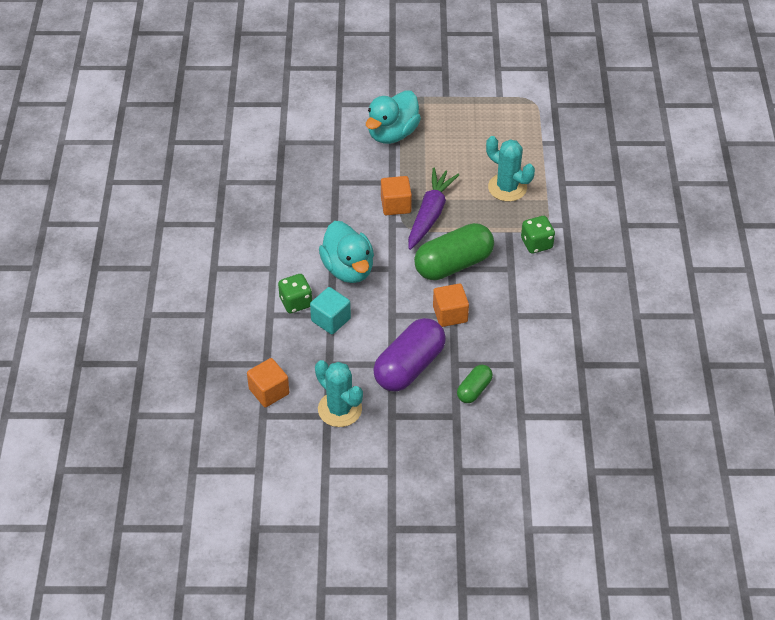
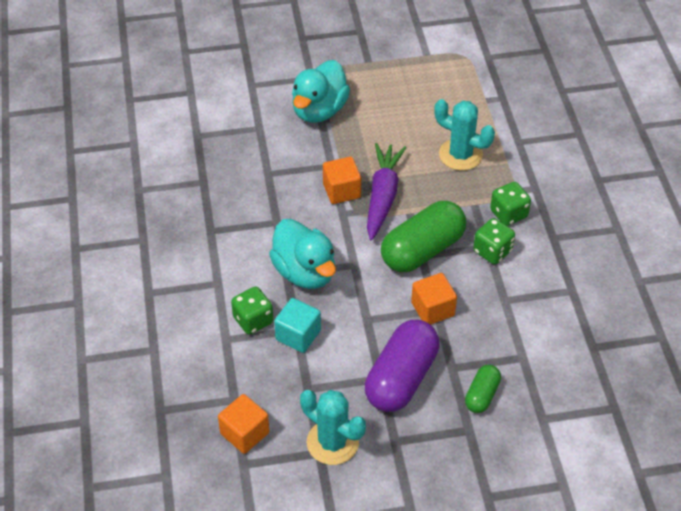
camera: 10 degrees left, 0 degrees up
none -> green dice [473,218,515,264]

